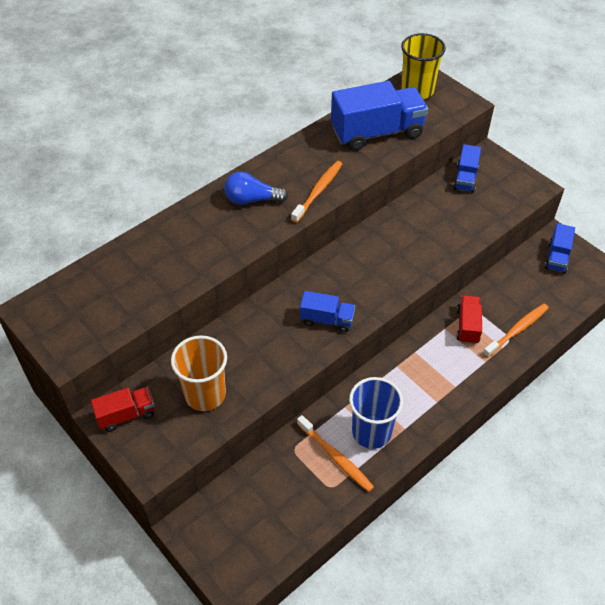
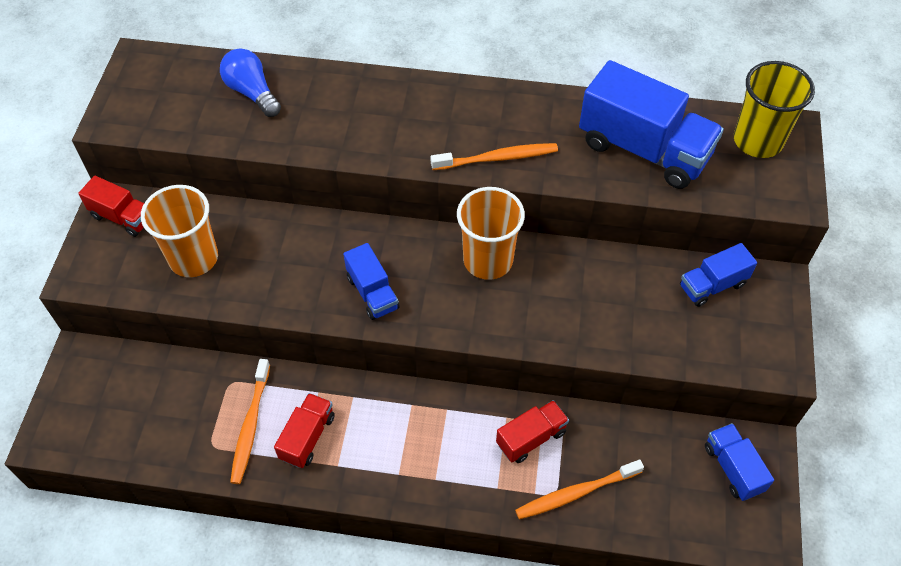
camera: 50 degrees right, 5 degrees up
blue light bulb [225,172,288,205] -> blue light bulb moved to [220,48,281,117]
blue cup [349,377,403,449] -> red truck [274,393,335,468]
orange toothbrush [483,304,549,358] -> orange toothbrush turned 150 degrees clockwise [515,460,644,520]
blue truck [545,223,575,273] -> blue truck turned 90 degrees clockwise [705,423,774,501]
none -> orange cup [457,187,525,280]

